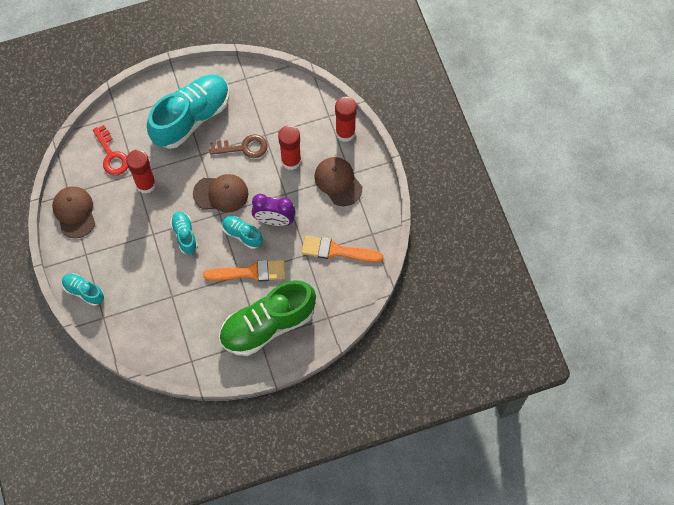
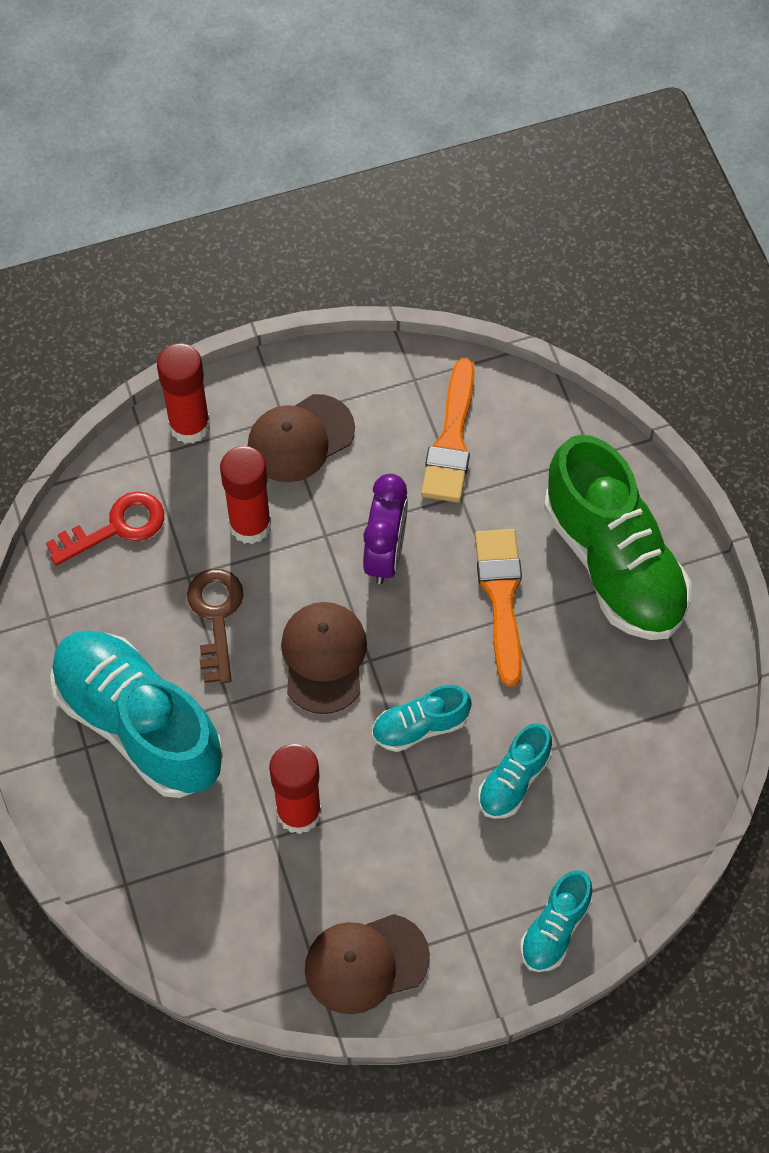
camera: 90 degrees left, 5 degrees down
red key [93,125,128,175] -> red key moved to [46,492,164,566]
turquoise shoe [222,216,263,249] -> turquoise shoe moved to [478,723,552,819]

